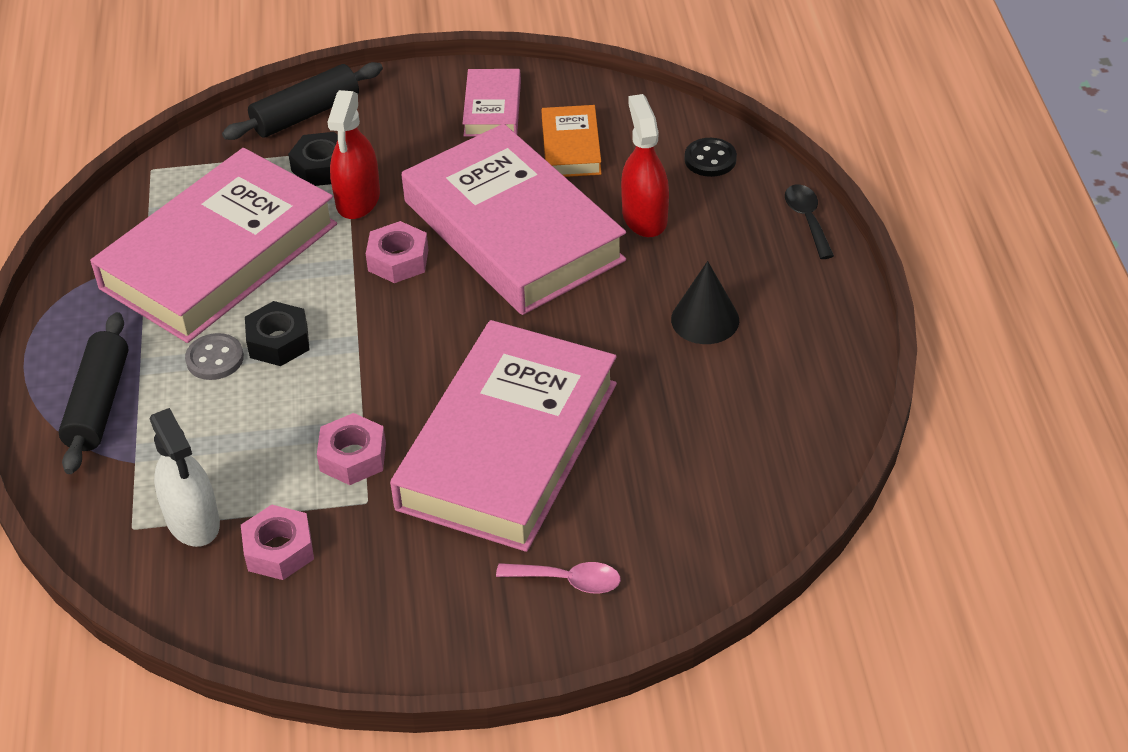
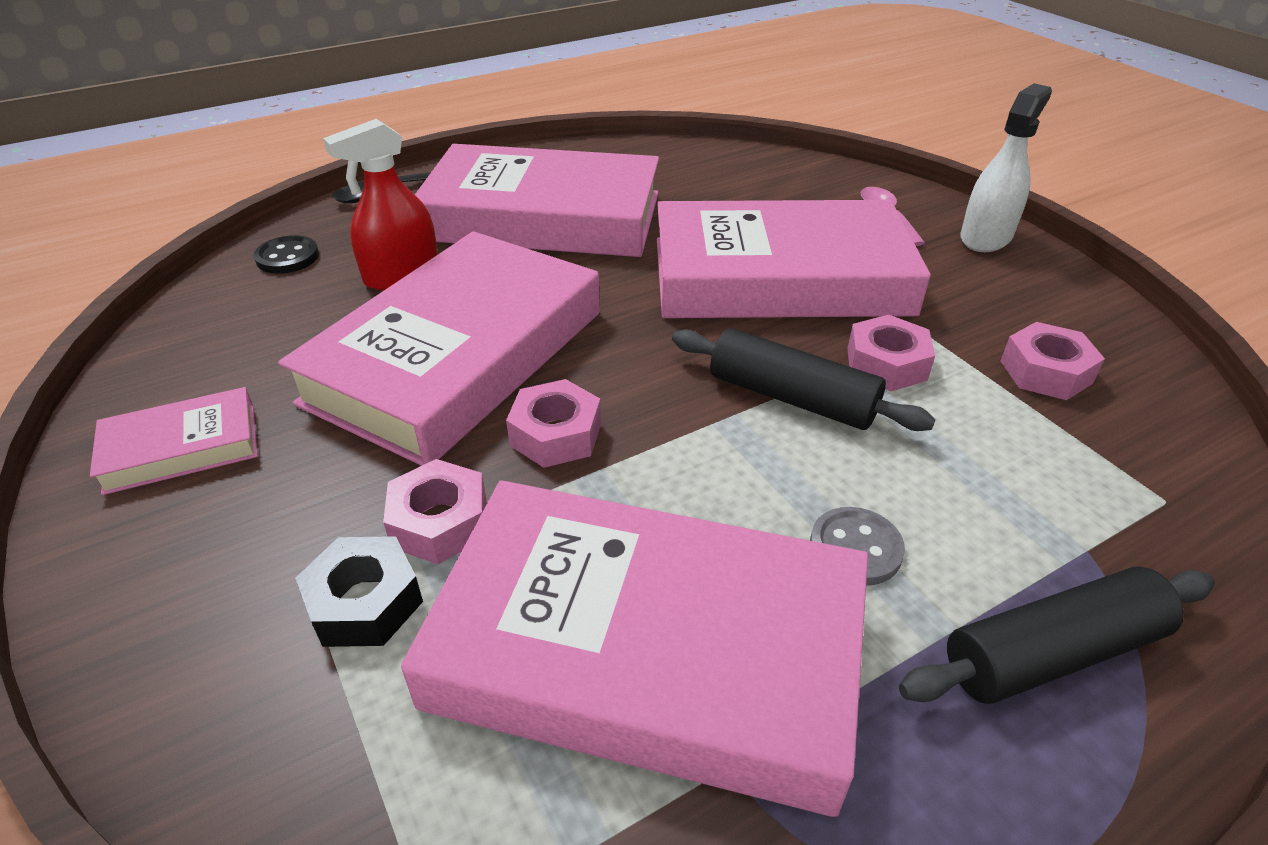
camera: 115 degrees left, 5 degrees down
white spray bottle [150,408,220,547] -> white spray bottle moved to [960,83,1052,252]
black rolling pin [222,62,383,140] -> black rolling pin moved to [672,328,935,431]
black nut [245,301,310,366] -> none
red spray bottle [327,90,380,219] -> pink nut [383,459,486,564]
orange book [542,105,602,177] -> none
black cone [671,261,739,344] -> pink book [415,144,659,257]

